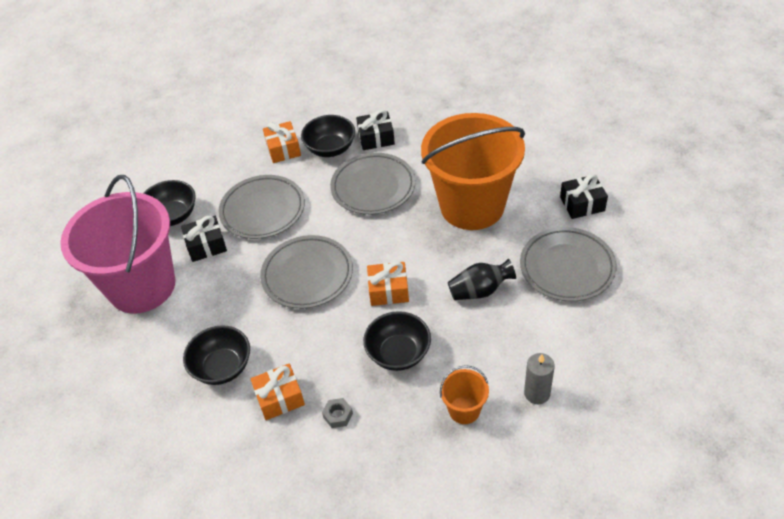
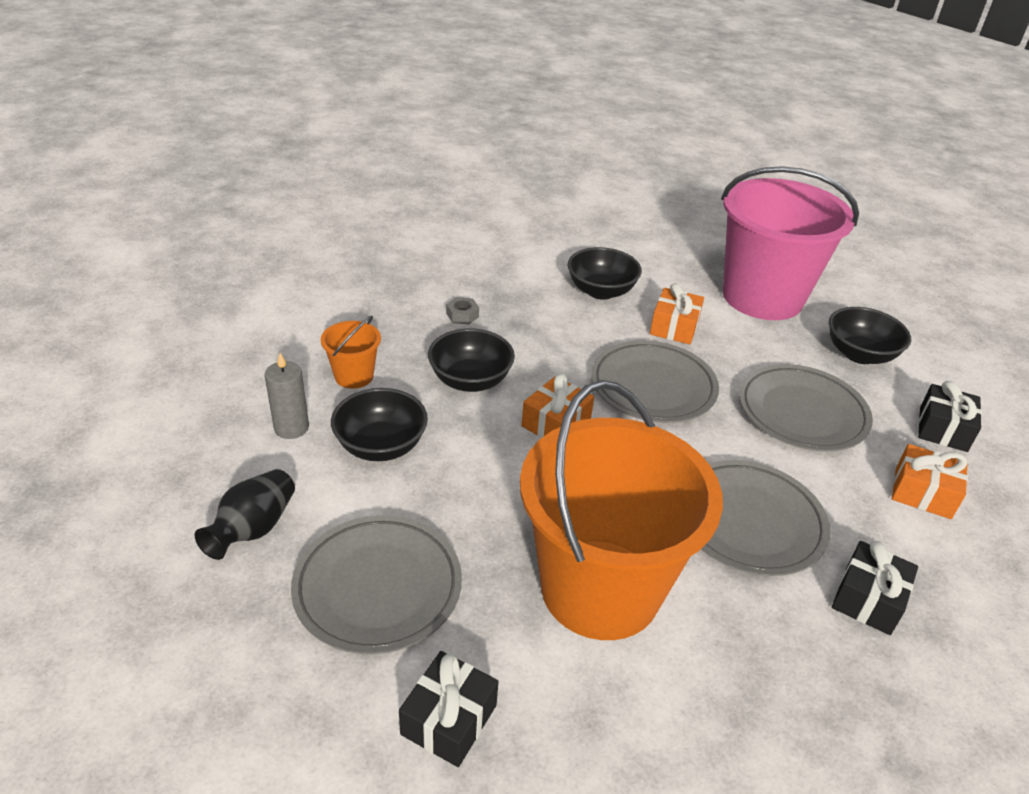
camera: 125 degrees right, 10 degrees down
black gift [181,216,227,262] -> black gift moved to [918,381,982,452]
orange gift [250,364,305,420] -> orange gift moved to [650,283,704,344]
black bowl [301,115,355,157] -> black bowl moved to [331,388,428,461]
black vase [448,259,516,300] -> black vase moved to [195,469,295,560]

